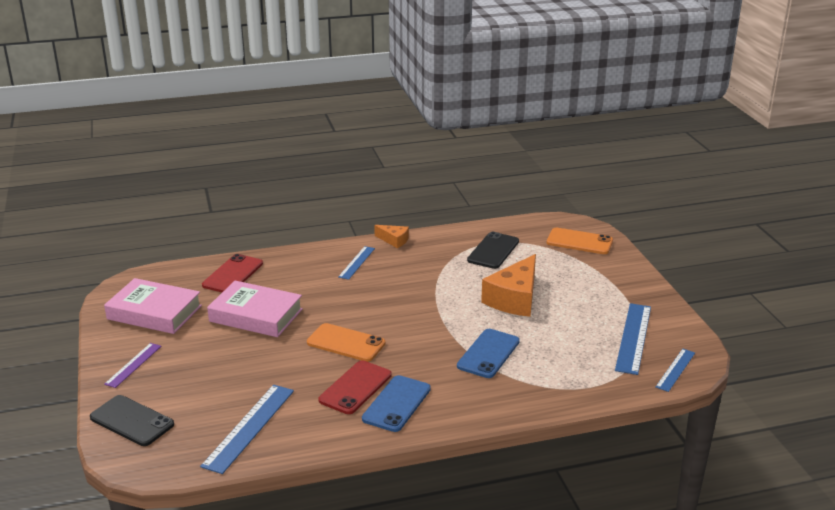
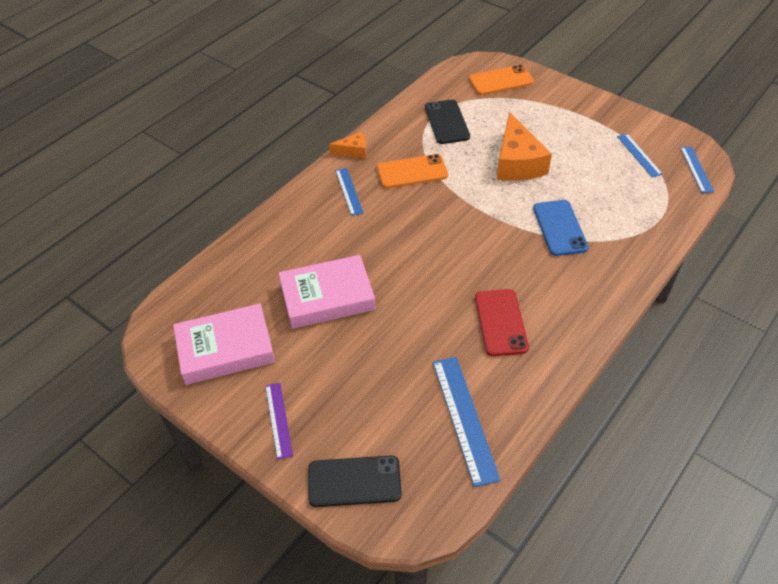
camera: 35 degrees left, 20 degrees up
red phone [202,254,263,292] -> none
orange phone [307,323,385,362] -> orange phone moved to [377,154,448,188]
blue phone [362,375,431,432] -> none
blue ruler [615,303,651,375] -> blue ruler [617,134,663,177], size x0.60

